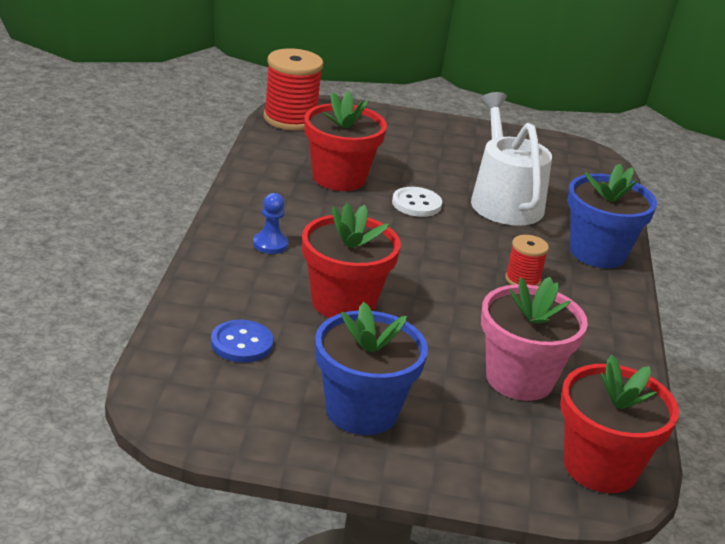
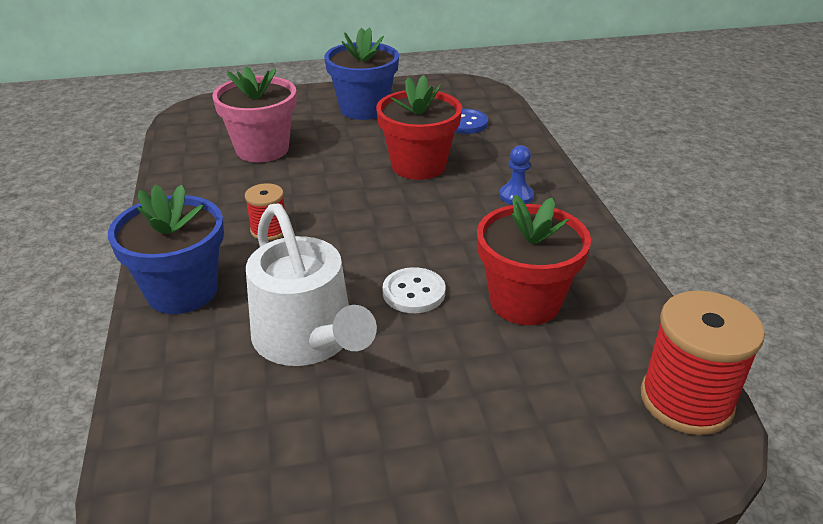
camera: 165 degrees right, 5 degrees up
red flower pot [560,355,679,493] -> none

